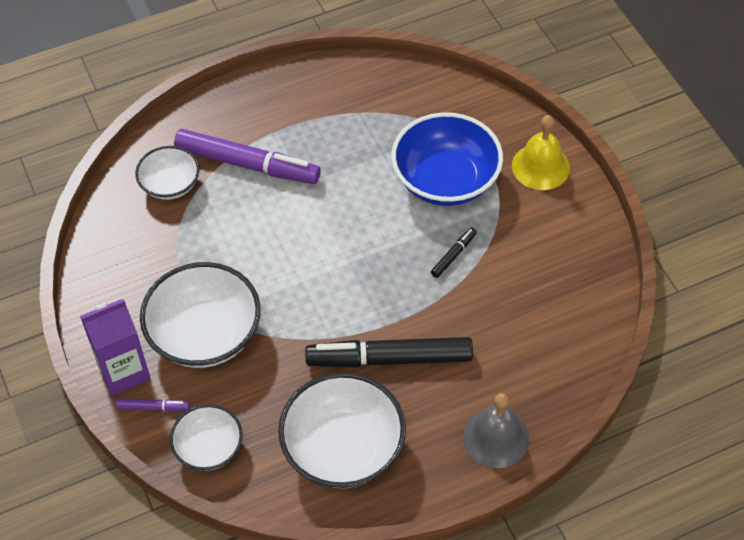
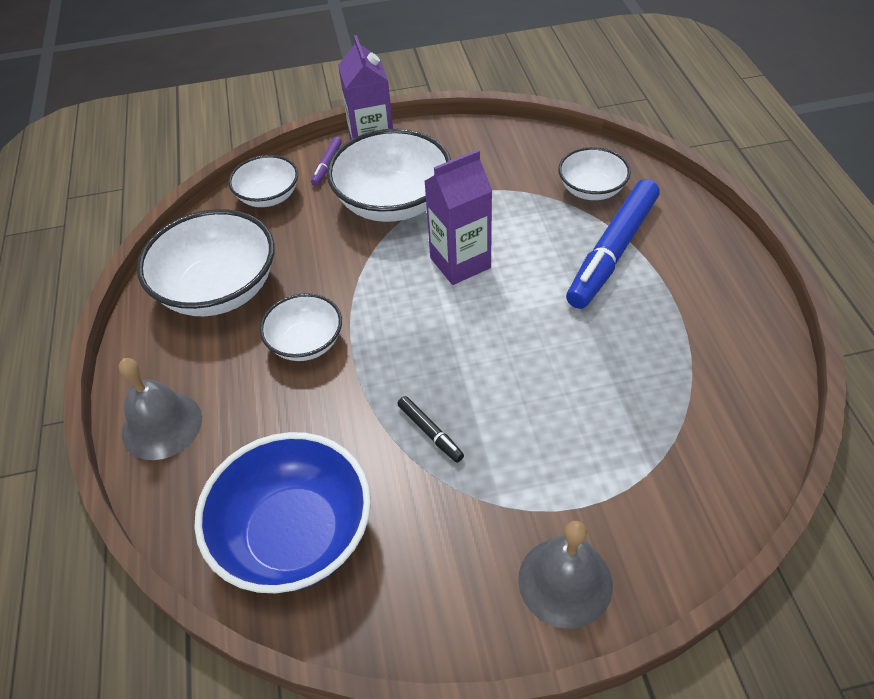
camera: 105 degrees right, 5 degrees down
purple marker [174,129,321,184] -> blue marker [566,179,660,309]
black marker [305,337,473,367] -> white bowl [260,293,342,361]
blue bowl [391,112,503,206] -> blue bowl moved to [194,432,371,593]
yellow bell [512,115,570,190] -> grey bell [518,521,613,629]
none -> purple carton [424,150,492,285]

